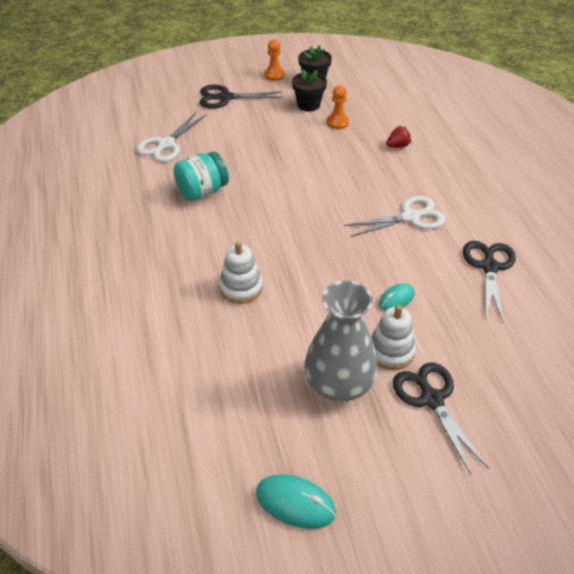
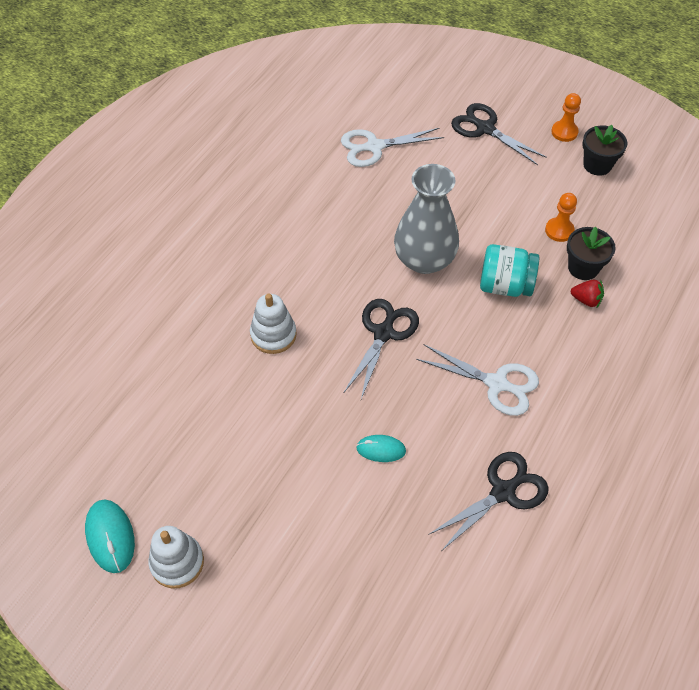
camera: 45 degrees right, 10 degrees up
turquoise jar [173,151,229,201] -> turquoise jar moved to [480,244,539,297]
black flower pot [292,70,327,111] -> black flower pot moved to [567,227,616,280]
grey vase [305,281,378,402] -> grey vase moved to [394,164,459,274]
white stacking toy [371,305,416,370] -> white stacking toy moved to [148,526,204,588]
black scissors [393,363,489,474] -> black scissors moved to [344,299,419,399]

